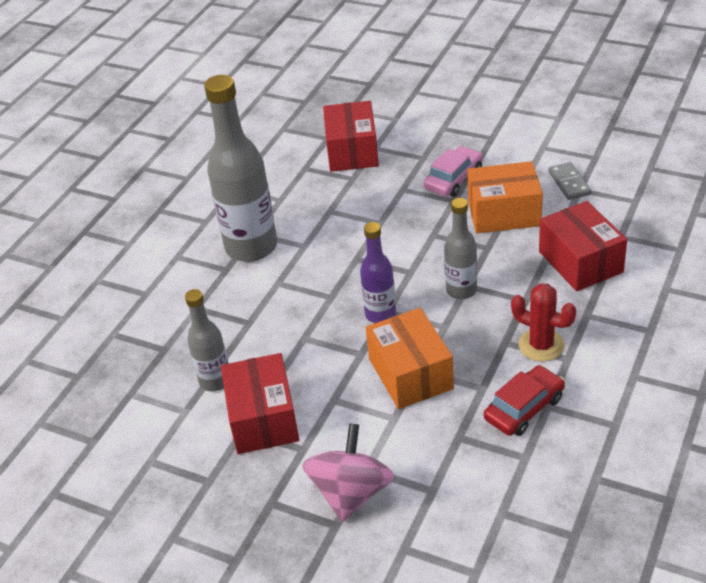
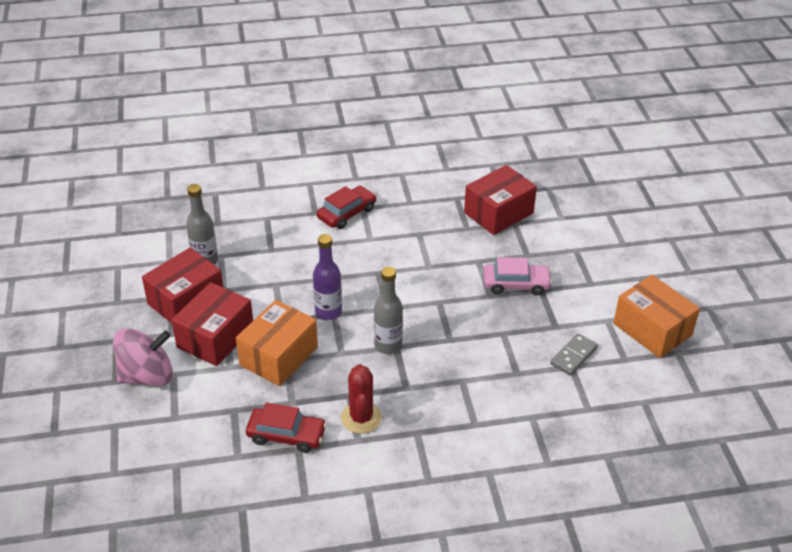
camera: 50 degrees right, 0 degrees up
grey bottle [204,75,277,262] -> red car [317,186,377,229]
orange box [468,161,543,233] -> orange box moved to [613,275,700,358]
red box [539,201,627,291] -> red box moved to [171,282,253,366]

